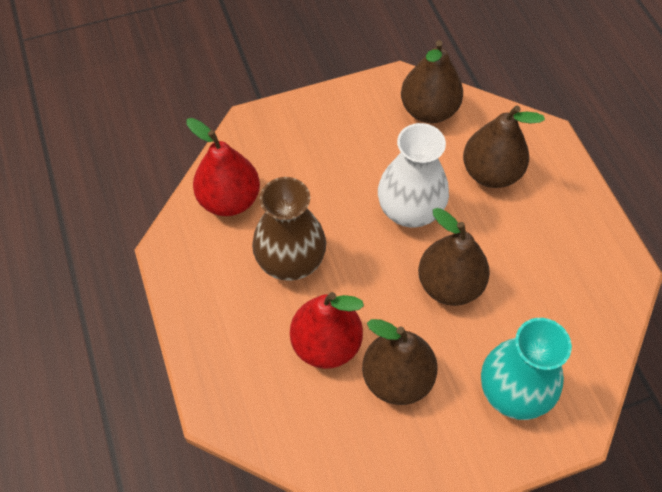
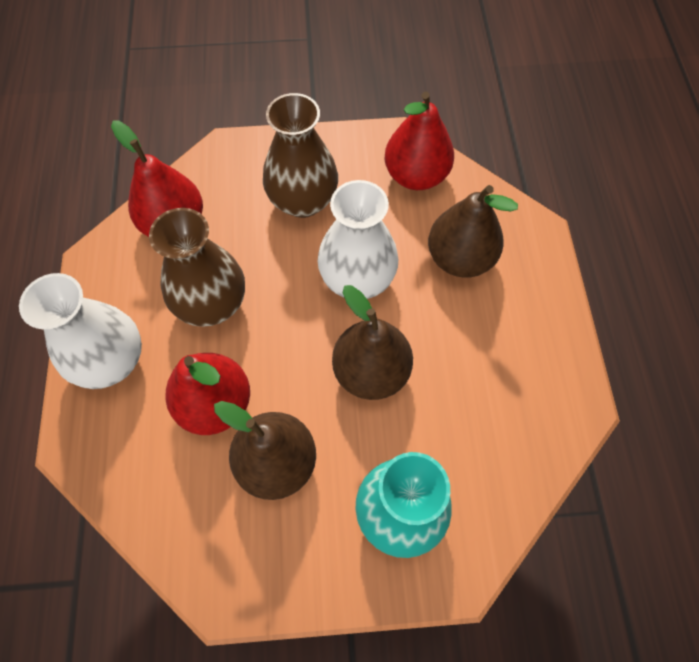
camera: 15 degrees right, 5 degrees up
brown pear [401,40,463,123] -> red pear [385,91,454,190]
none -> white vase [19,273,142,389]
none -> brown vase [263,93,338,218]

